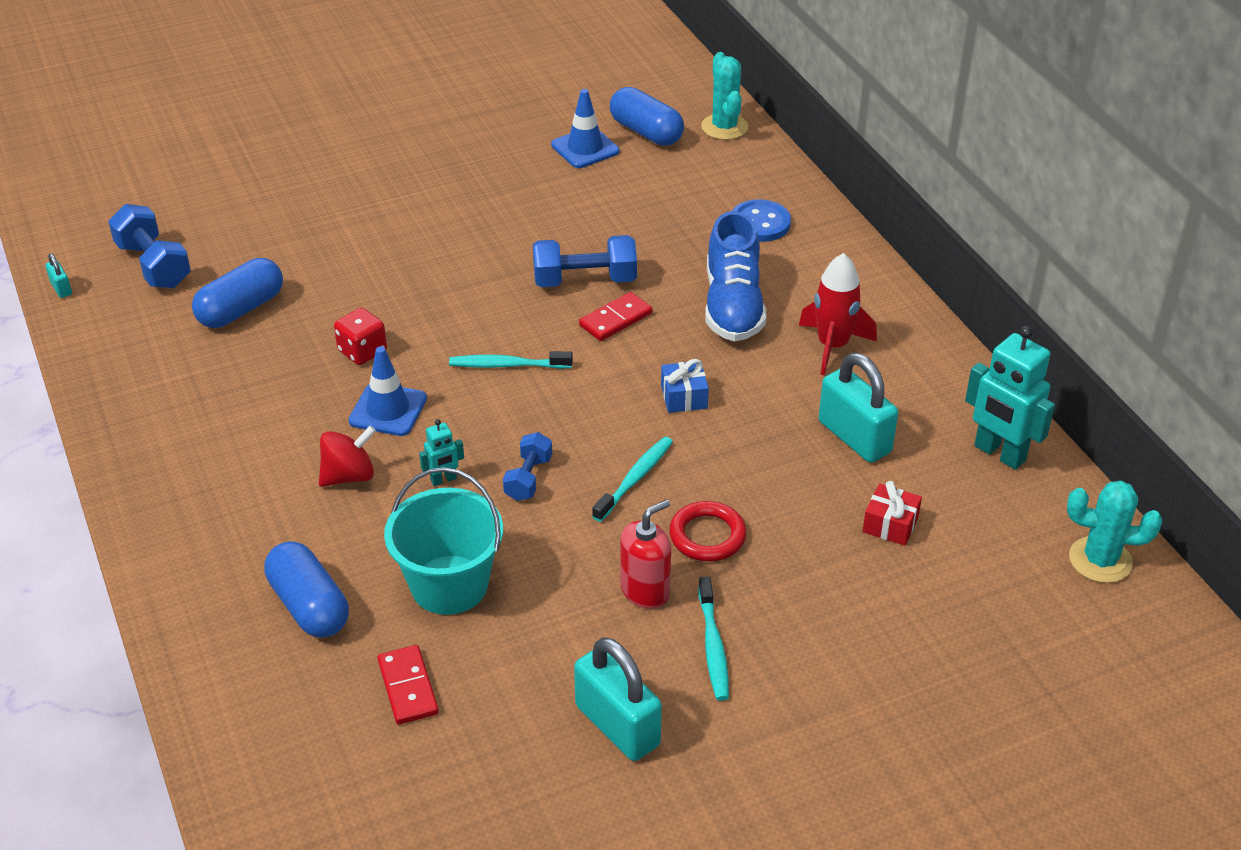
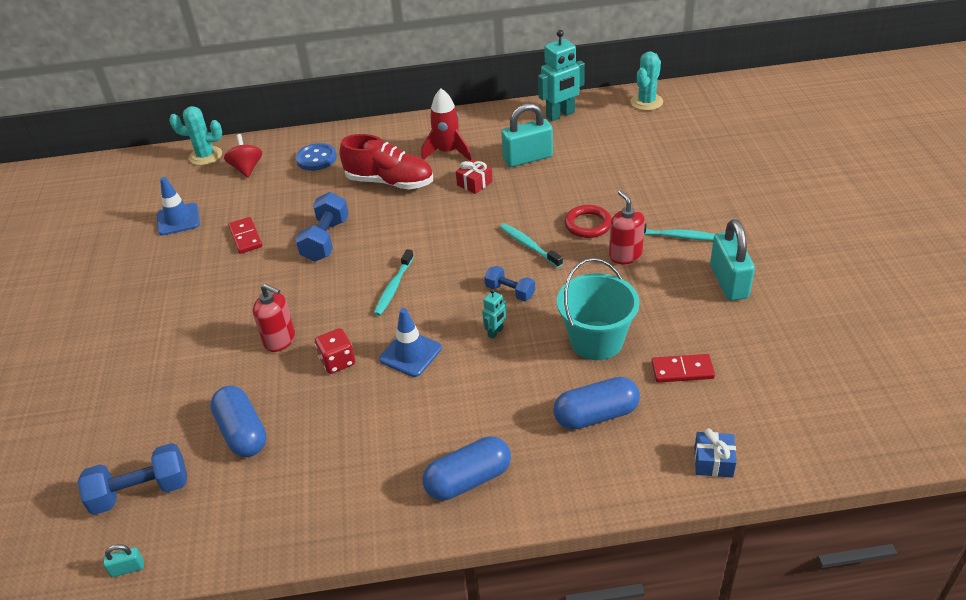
camera: 70 degrees left, 0 degrees up
red spinning top [319,426,376,487] -> red spinning top moved to [224,134,262,178]
turquoise robot [419,419,464,486] -> turquoise robot turned 45 degrees clockwise [482,289,507,339]
turquoise padlock [574,637,662,761] -> turquoise padlock turned 75 degrees counterclockwise [710,219,755,301]
red domino [579,292,652,341] -> red domino moved to [228,217,262,254]
blue capsule [610,87,684,146] -> blue capsule moved to [423,436,511,501]
blue gift [661,359,709,413] -> blue gift moved to [695,428,737,477]
blue shoe [705,211,766,341] -> red shoe [340,134,433,189]
red gift [863,481,922,546] -> red gift moved to [456,159,493,194]
none -> red soap dispenser [253,284,295,352]

